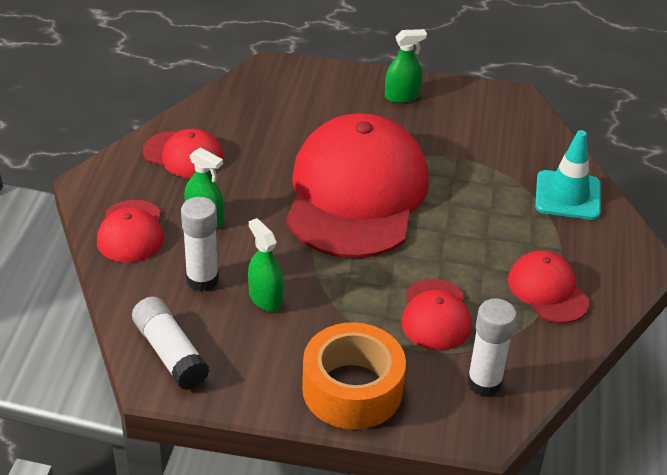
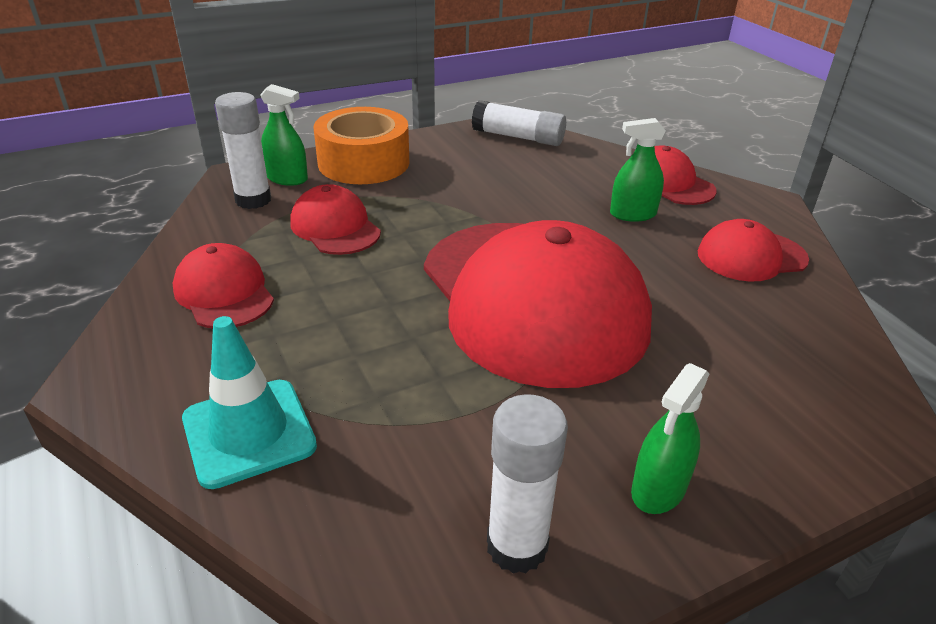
camera: 145 degrees right, 5 degrees down
white glue stick [181,197,219,292] -> white glue stick moved to [487,394,568,574]
green spray bottle [248,218,283,311] -> green spray bottle moved to [260,84,308,186]
red cap [508,250,589,323] -> red cap turned 150 degrees counterclockwise [173,243,274,328]

